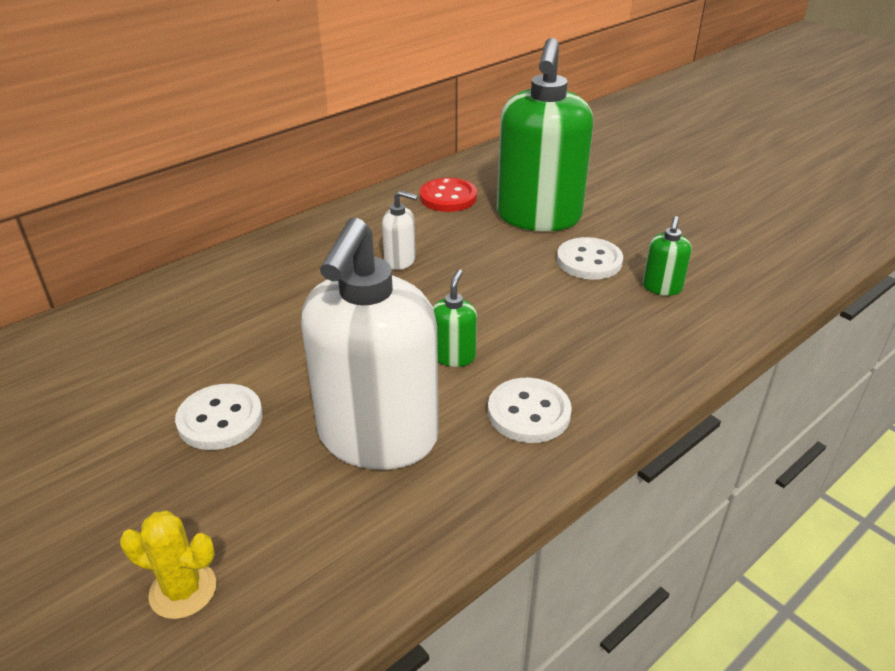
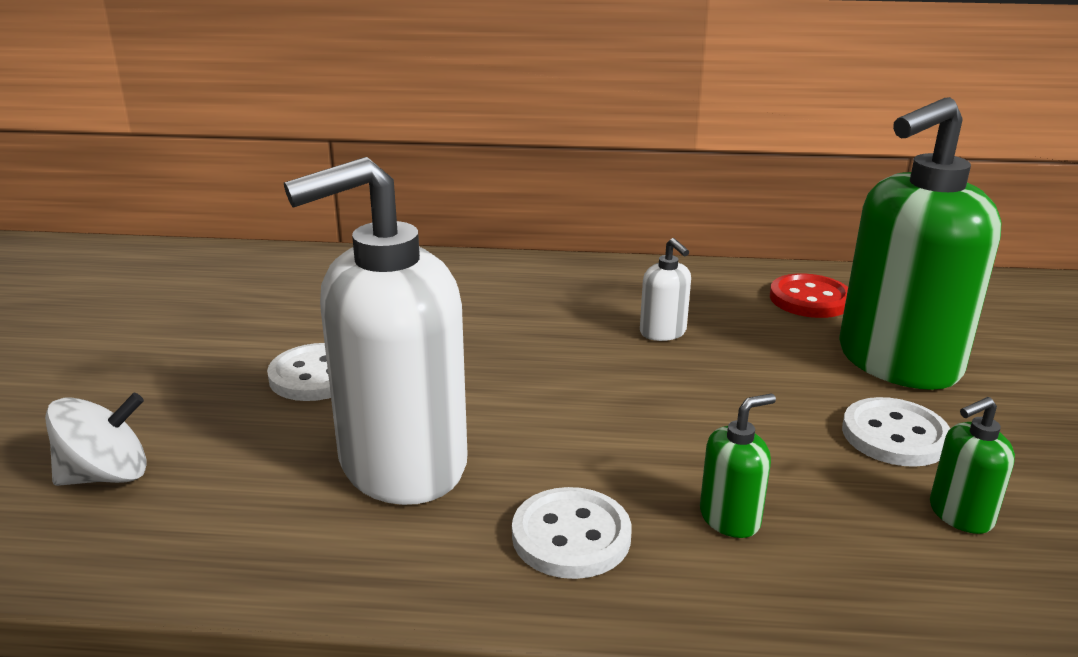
camera: 45 degrees right, 10 degrees down
yellow cactus [120,511,216,619] -> white spinning top [45,393,147,486]
green soap dispenser [433,269,477,367] -> green soap dispenser moved to [700,394,776,538]

